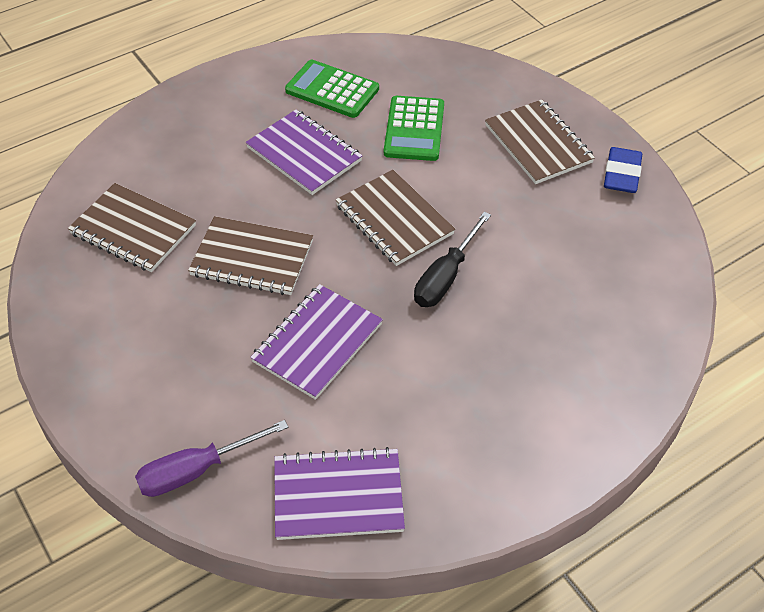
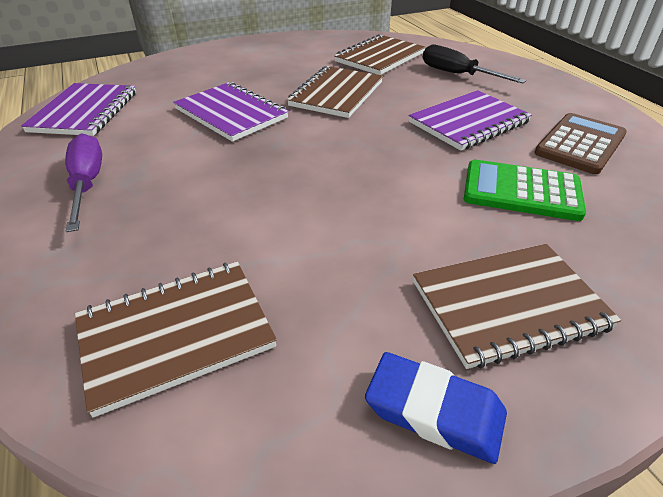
camera: 100 degrees right, 10 degrees down
purple screwdriver [135,420,288,497] -> purple screwdriver moved to [65,133,102,232]
green calculator [285,60,379,118] -> brown calculator [534,113,627,174]
brown notebook [336,170,455,266] -> brown notebook moved to [75,262,277,418]
black screwdriver [414,212,491,307] -> black screwdriver moved to [422,45,526,83]

